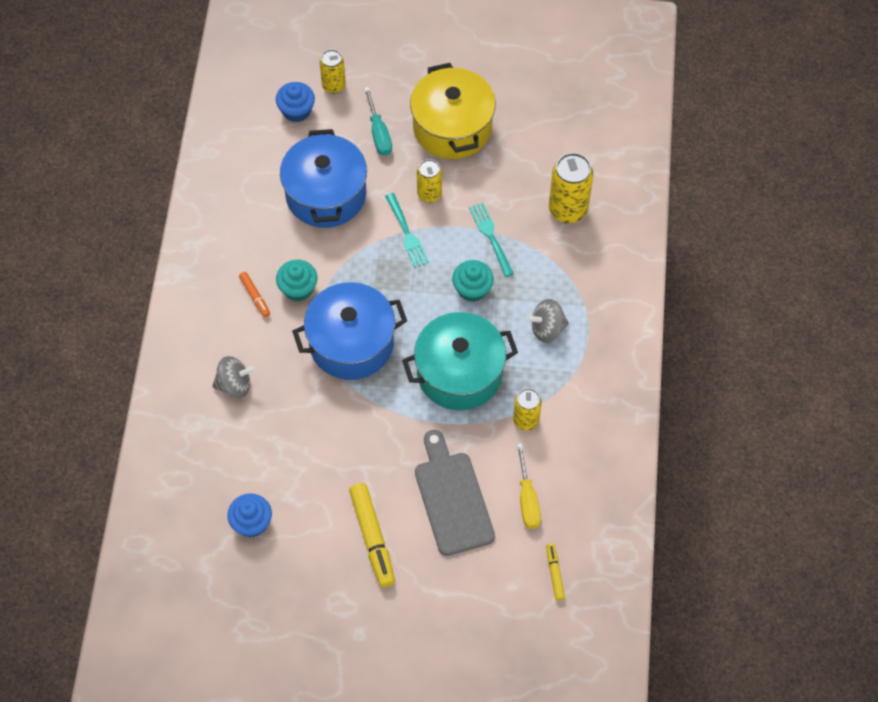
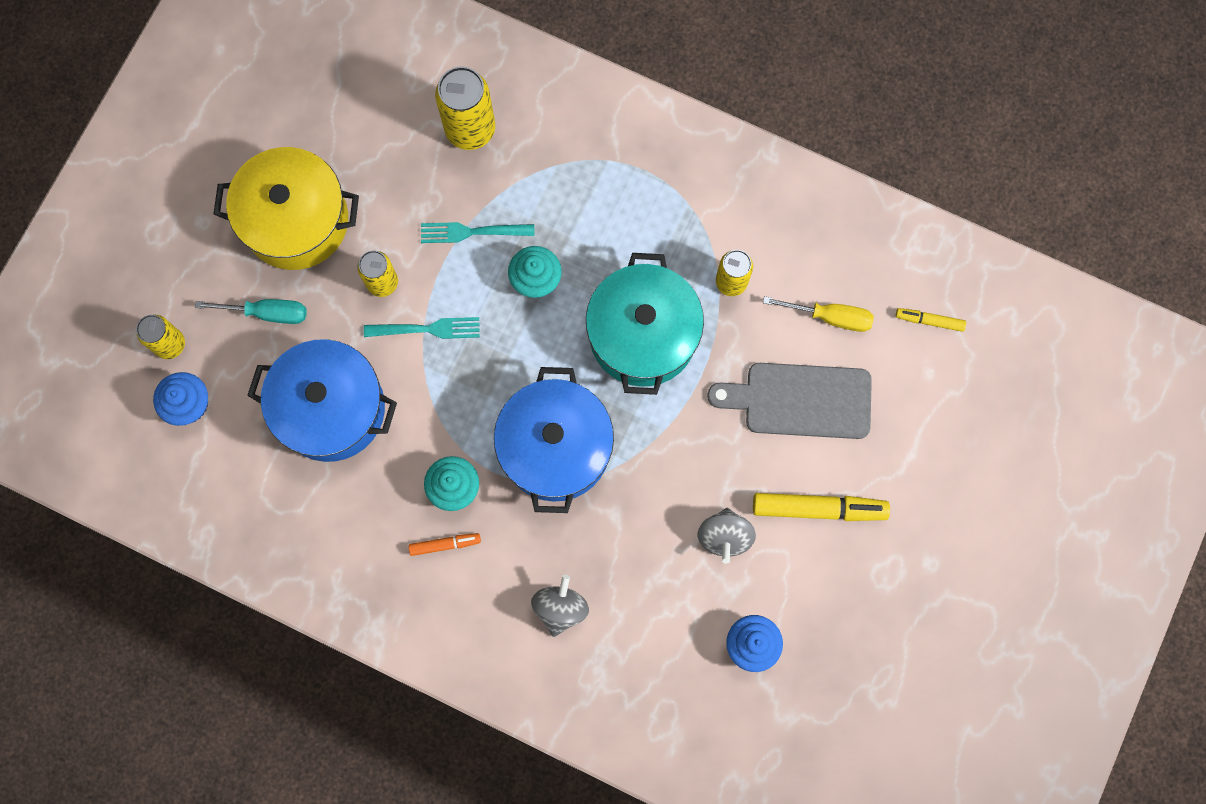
camera: 70 degrees left, 15 degrees up
grey spinning top [526,299,569,343] -> grey spinning top moved to [698,508,756,564]

